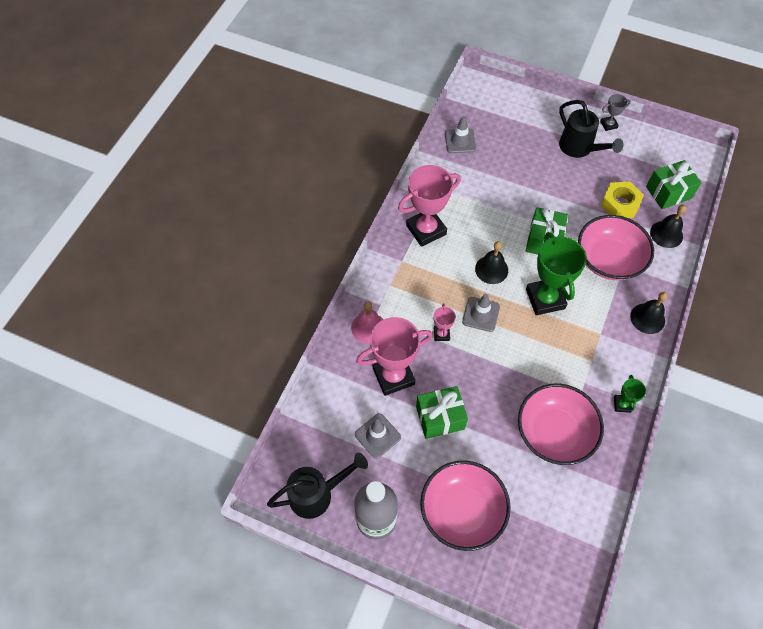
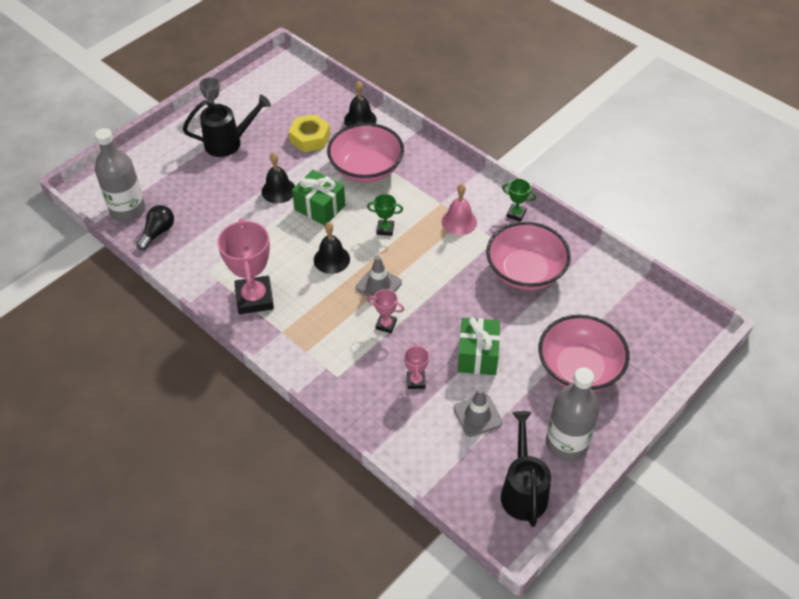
camera: 70 degrees left, 10 degrees down
pink bell [351,301,383,343] -> pink bell moved to [442,184,477,235]
pink trophy [356,317,433,396] -> pink trophy [404,343,429,389], size x0.47
grey traffic cone [445,116,476,153] -> black light bulb [137,205,174,250]
green trophy [526,232,587,315] -> green trophy [367,194,403,236], size x0.47
black bell [630,292,668,334] -> black bell moved to [262,152,295,203]
green gift [646,160,702,209] -> none
none -> grey bottle [95,128,145,222]

